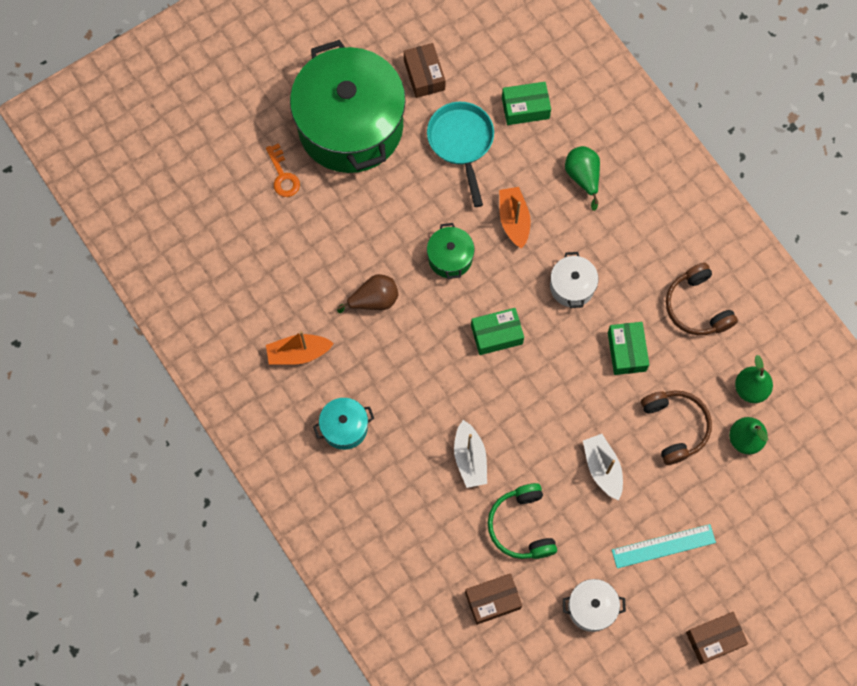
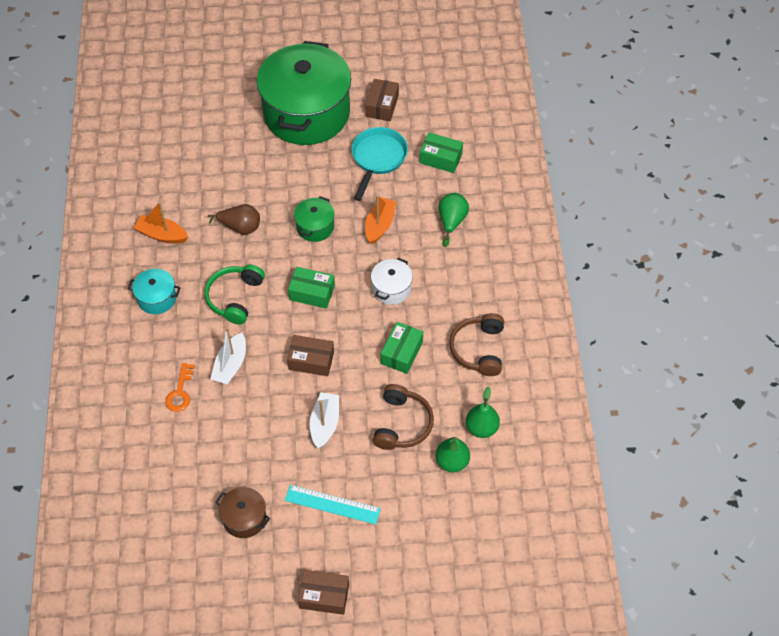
camera: 30 degrees right, 15 degrees down
orange key [266,143,300,197] -> orange key moved to [165,363,195,412]
brown box [465,574,522,625] -> brown box moved to [287,335,334,376]
green headphones [488,483,557,559] -> green headphones moved to [205,265,265,325]
white pot [563,579,626,632] -> brown pot [215,487,270,538]

